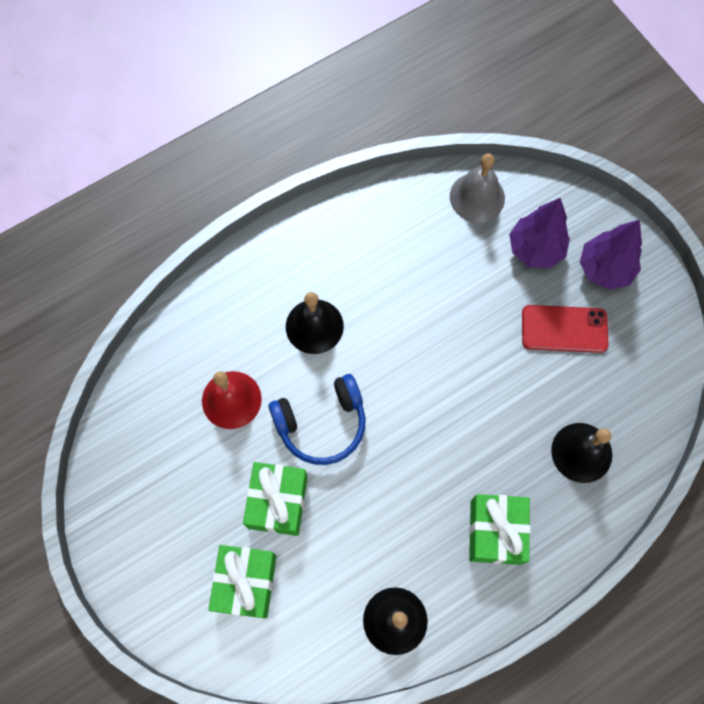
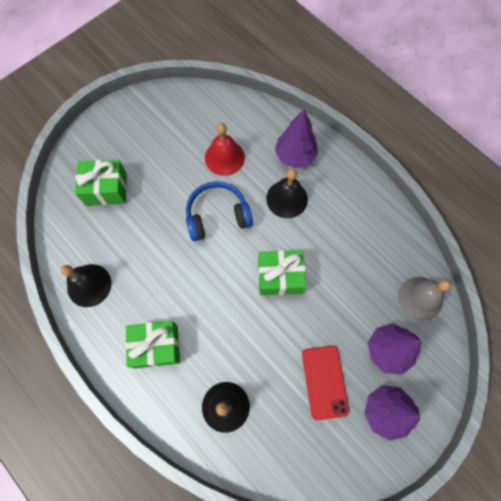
camera: 80 degrees right, 0 degrees up
green gift [243,462,308,536] -> green gift moved to [258,250,306,295]
blue headphones [269,374,366,465] -> blue headphones turned 105 degrees clockwise [186,181,253,241]
none -> purple tree [275,109,318,168]

